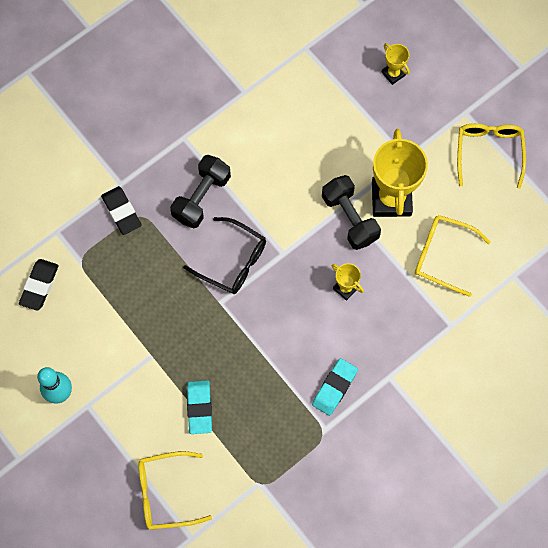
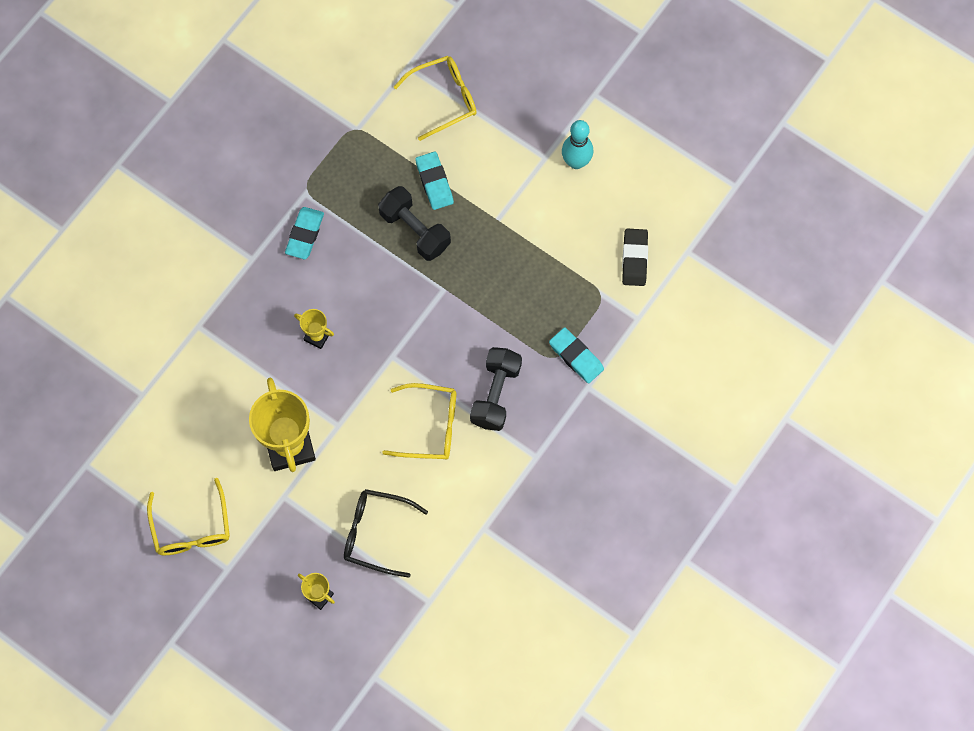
camera: 165 degrees right, 0 degrees up
black eraser [101,186,142,235] -> turquoise eraser [549,327,604,383]
black glasses [183,217,266,294] -> black glasses moved to [344,489,428,578]
black dumbbell [322,175,381,250] -> black dumbbell moved to [378,186,451,261]
yellow glasses [415,215,490,297] -> yellow glasses moved to [382,383,456,460]

